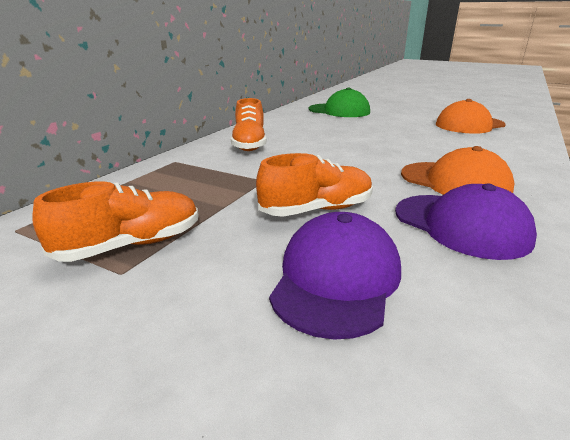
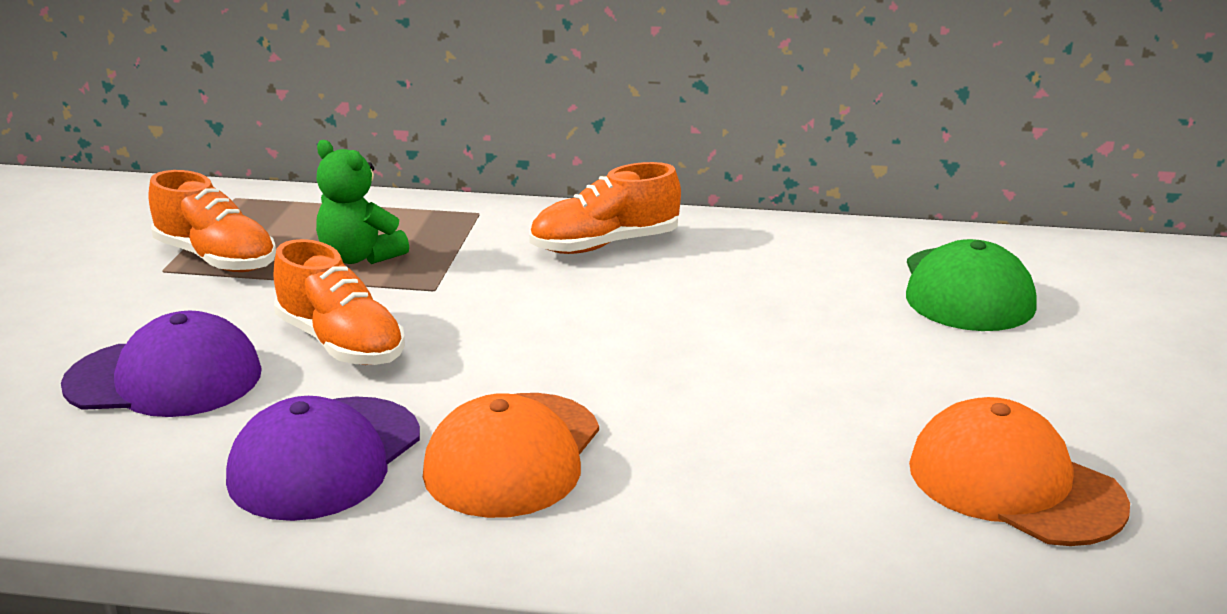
camera: 70 degrees right, 0 degrees up
none -> green teddy bear [316,140,409,264]

